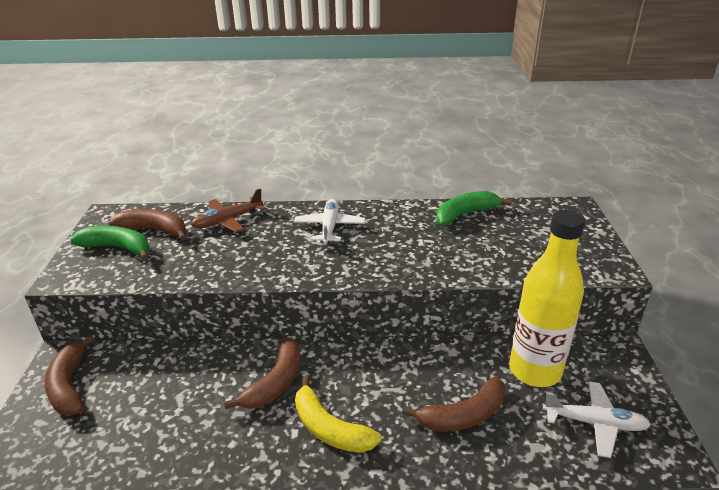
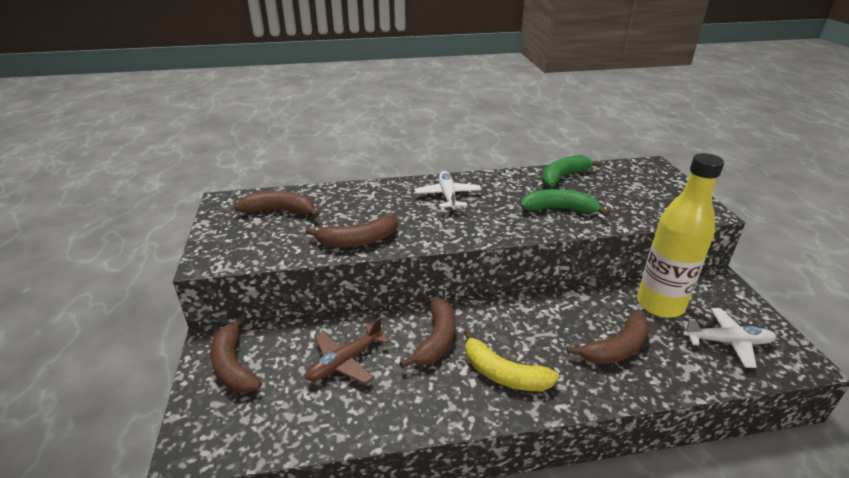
camera: 10 degrees left, 0 degrees up
green banana [70,226,150,260] -> green banana moved to [520,189,610,216]
brown plane [191,189,266,232] -> brown plane moved to [305,317,390,384]
none -> brown banana [306,215,398,248]

